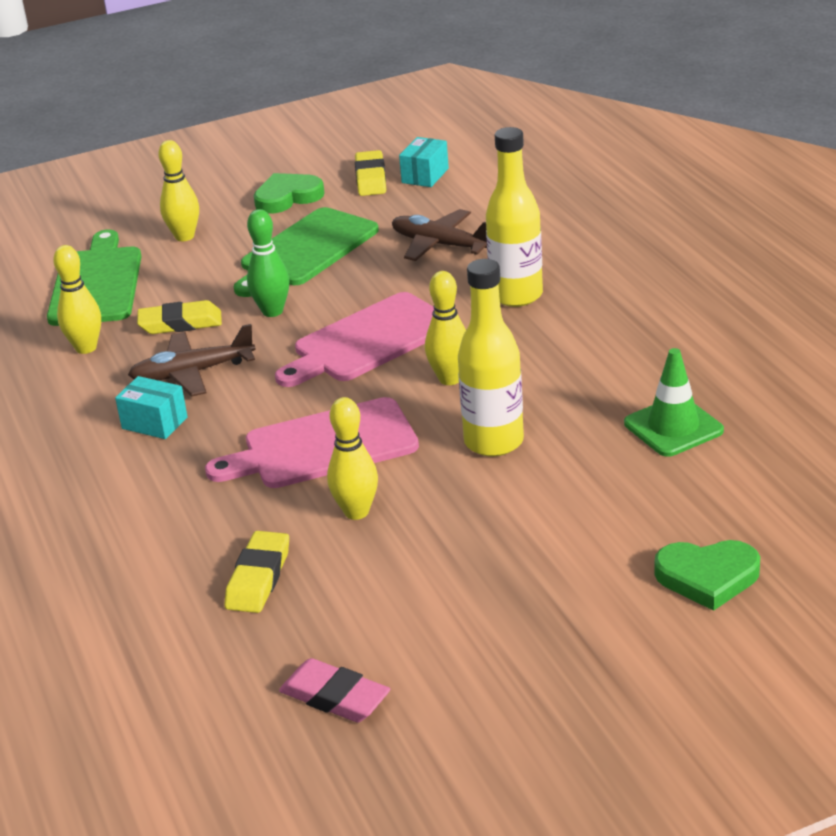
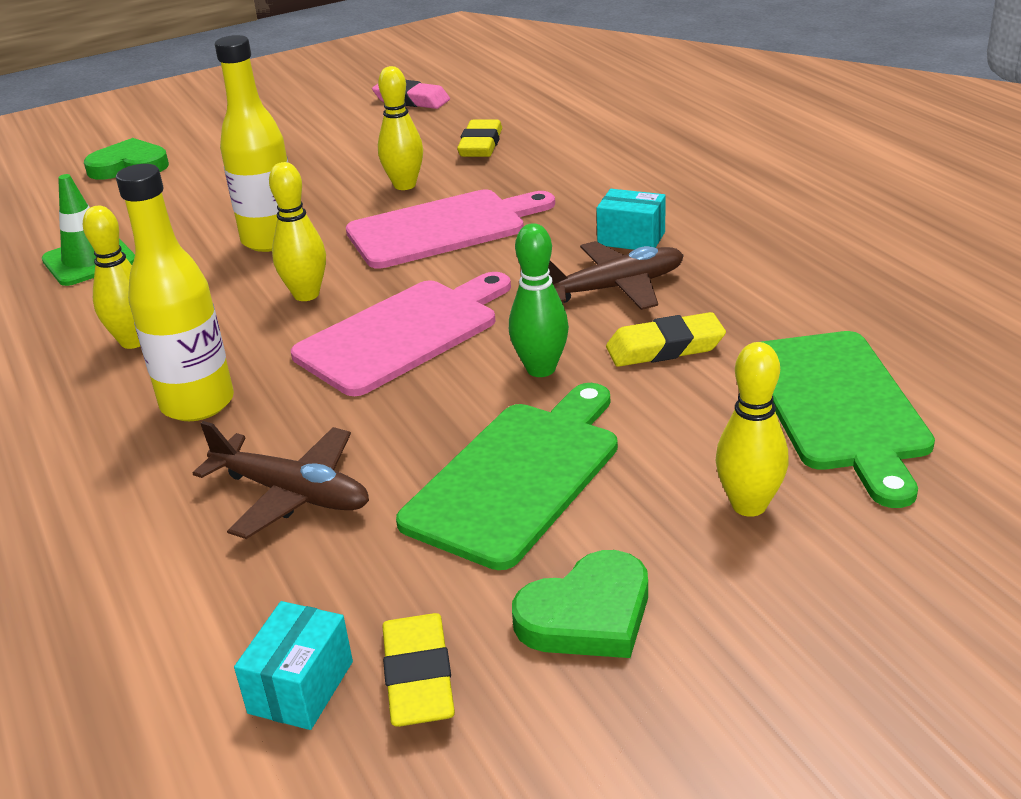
camera: 175 degrees right, 0 degrees up
yellow bowling pin [53,245,101,354] -> yellow bowling pin moved to [83,206,140,349]

